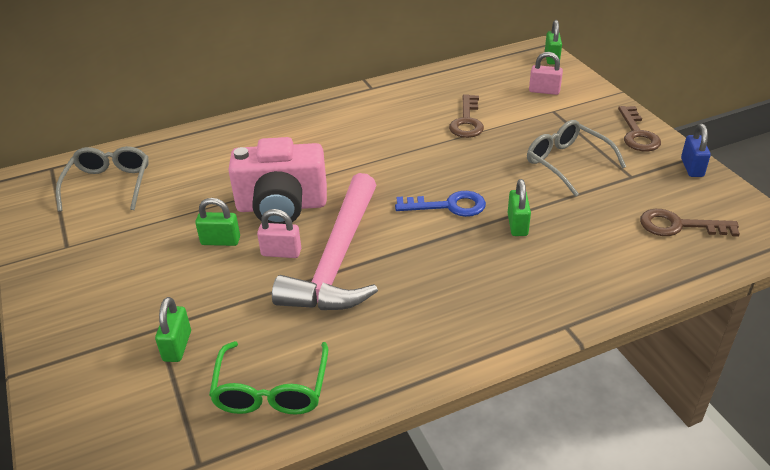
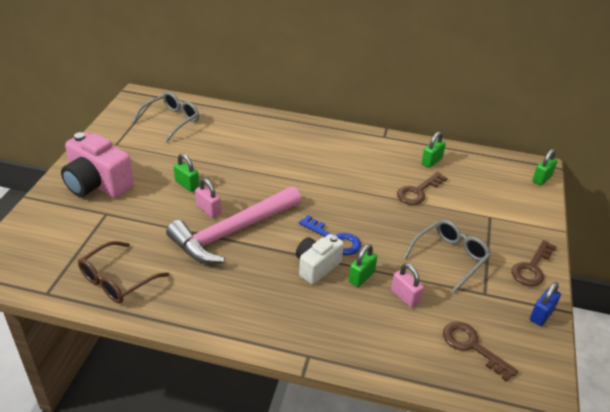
camera: 35 degrees right, 0 degrees up
green padlock [155,297,191,362] -> green padlock moved to [422,132,446,168]
green glasses [209,341,328,415] -> brown glasses [78,241,169,304]
pink camera [228,137,327,224] -> pink camera moved to [61,132,134,198]
grey glasses [527,120,626,197] -> grey glasses turned 45 degrees clockwise [403,219,491,292]
pink padlock [529,52,563,95] -> pink padlock moved to [391,263,424,308]
none -> white camera [296,234,344,284]

